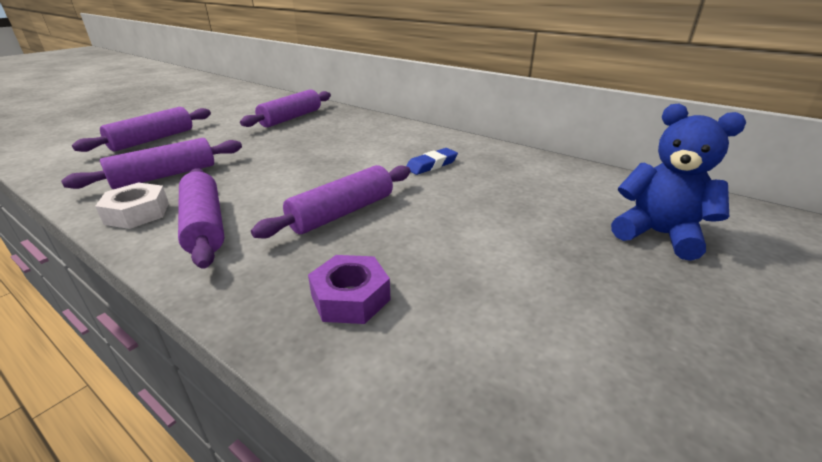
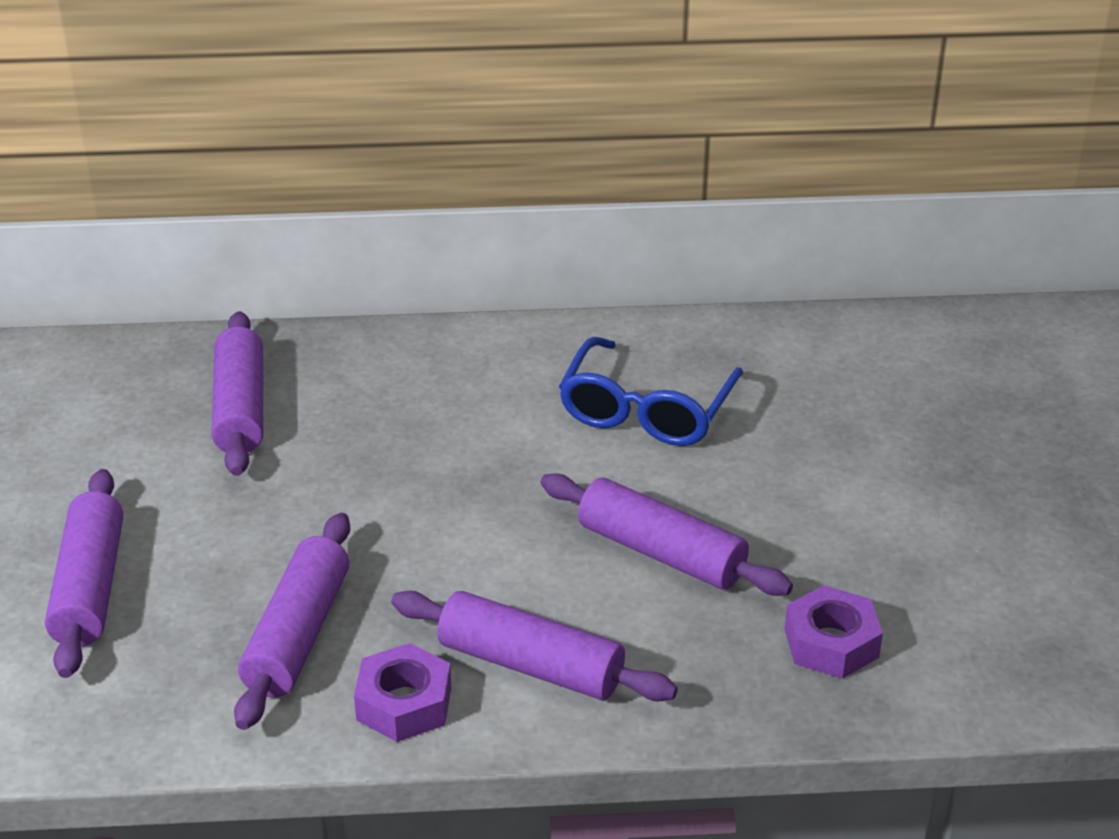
camera: 40 degrees left, 5 degrees up
white nut [95,183,169,229] -> purple nut [354,643,451,742]
purple rolling pin [251,165,411,238] -> purple rolling pin turned 60 degrees counterclockwise [541,473,793,596]
blue eraser [406,148,458,175] -> blue glasses [559,337,743,446]
blue teddy bear [611,103,746,261] -> none

